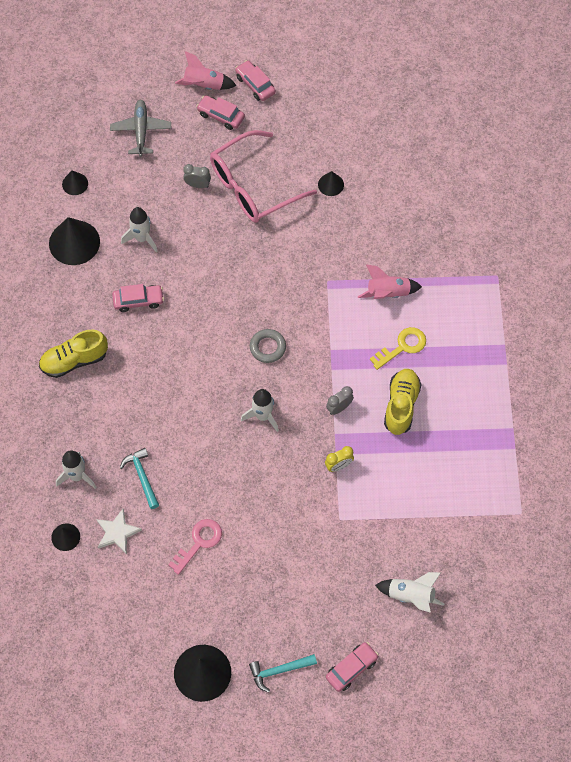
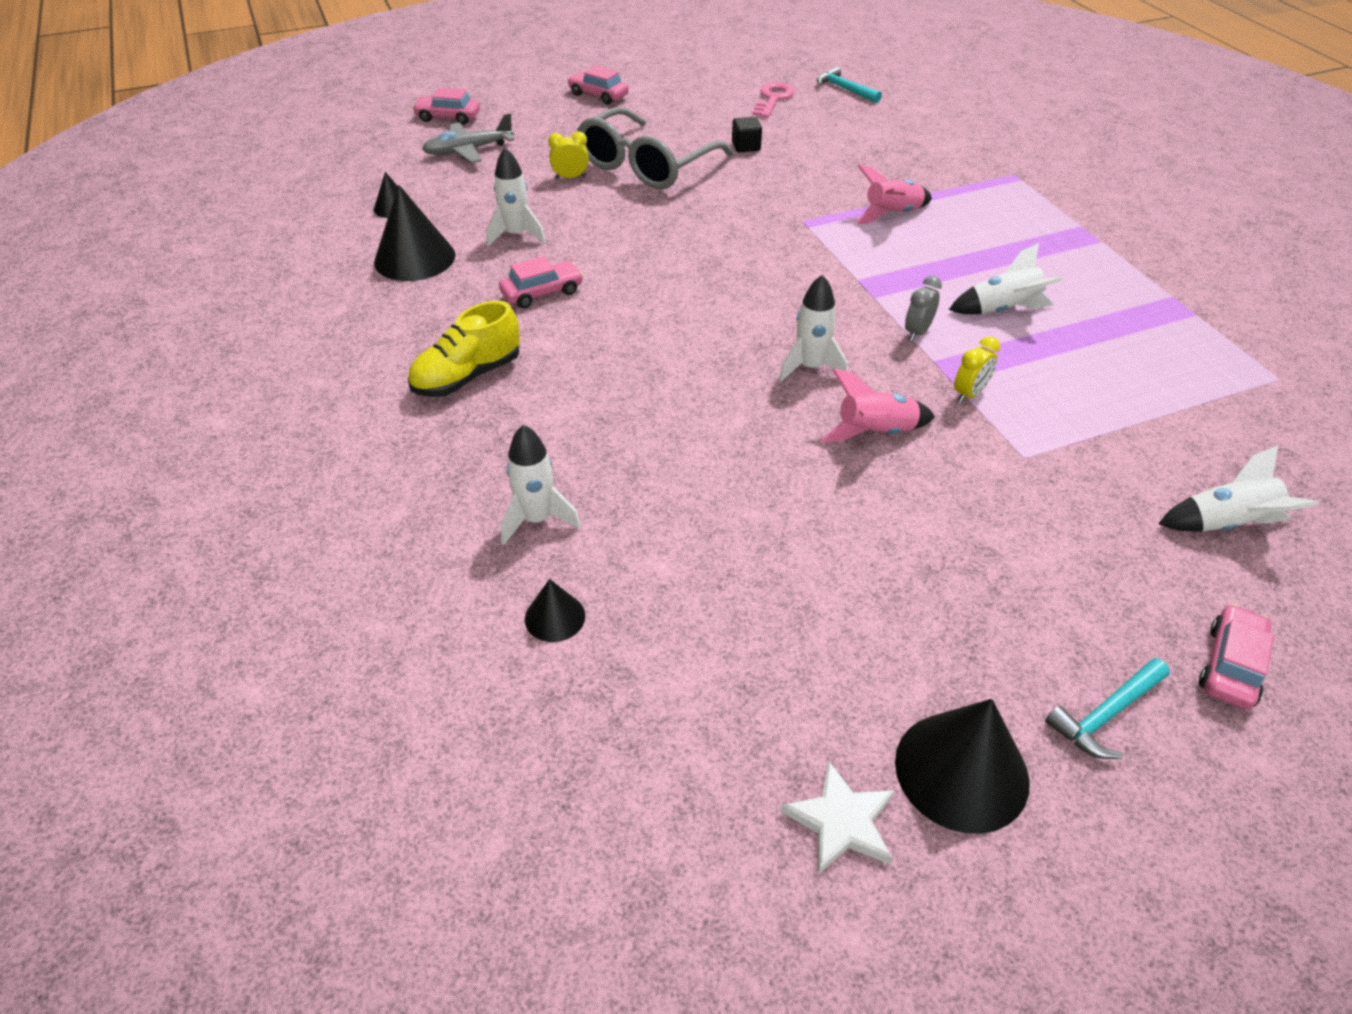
camera: 20 degrees left, 20 degrees down
white star [96,509,142,554] -> white star moved to [781,760,895,874]
grey plane [110,99,171,157] -> grey plane turned 90 degrees counterclockwise [422,113,515,163]
turquoise hammer [120,448,159,509] -> turquoise hammer moved to [817,67,882,103]
pink key [168,519,222,575] -> pink key moved to [752,82,795,118]
pink rocket [175,51,237,90] -> pink rocket moved to [821,368,935,442]
grey clock [183,164,211,188] -> yellow clock [548,131,589,179]
pink car [196,95,245,130] -> pink car moved to [412,88,480,125]
pink glasses [210,130,317,223] -> grey glasses [577,107,734,190]
grey ring [250,329,286,363] -> none
black cone [318,171,344,196] -> black cube [732,117,762,152]
yellow key [370,327,426,370] -> none
yellow shoe [384,369,422,435] -> white rocket [949,243,1063,314]

